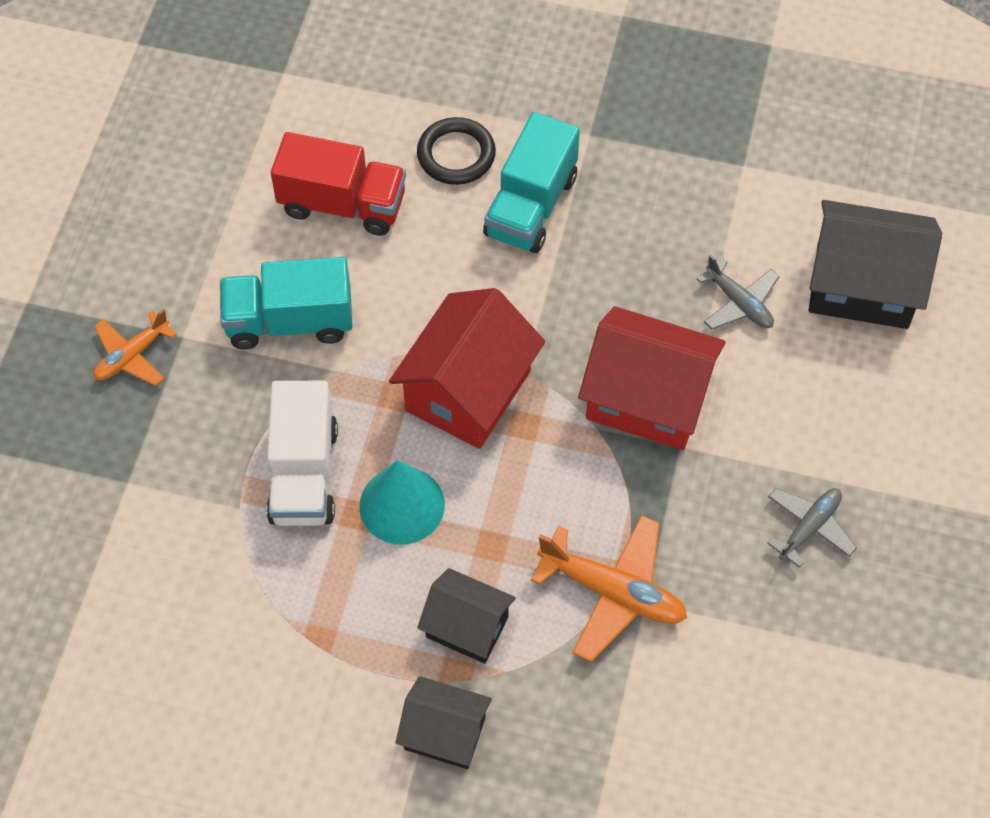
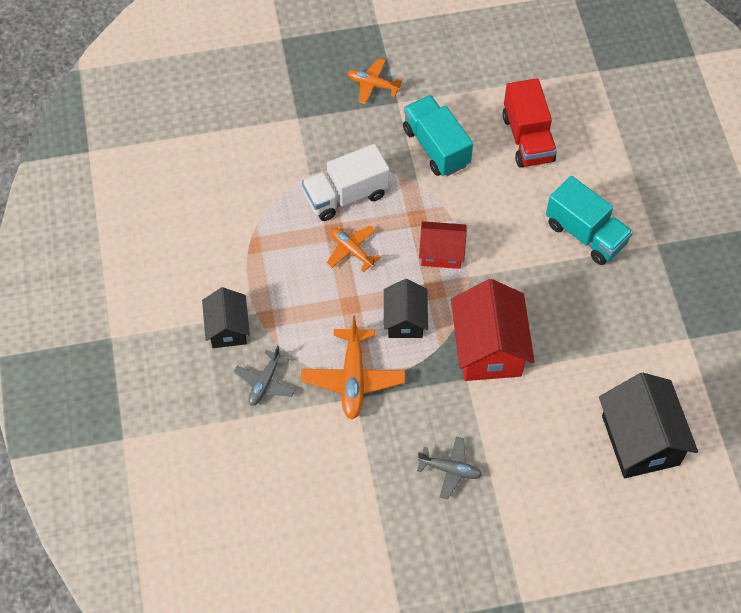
camera: 65 degrees right, 0 degrees up
turquoise cone [359,460,445,545] -> orange plane [326,226,381,272]
red house [389,288,545,449] -> red house [419,221,467,269], size x0.60
black ring [417,117,496,185] -> none
black house [417,568,516,664] -> black house moved to [384,279,428,338]
turquoise truck [483,112,580,253] -> turquoise truck turned 135 degrees counterclockwise [546,176,633,265]
grey plane [697,254,780,330] -> grey plane moved to [233,346,295,406]

